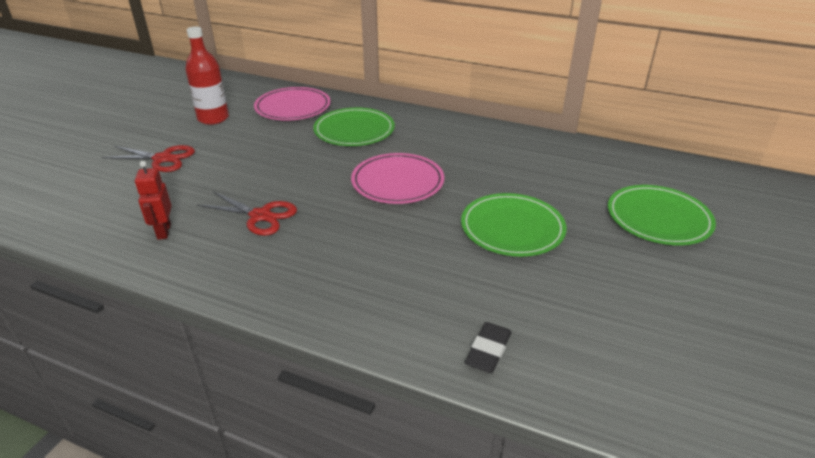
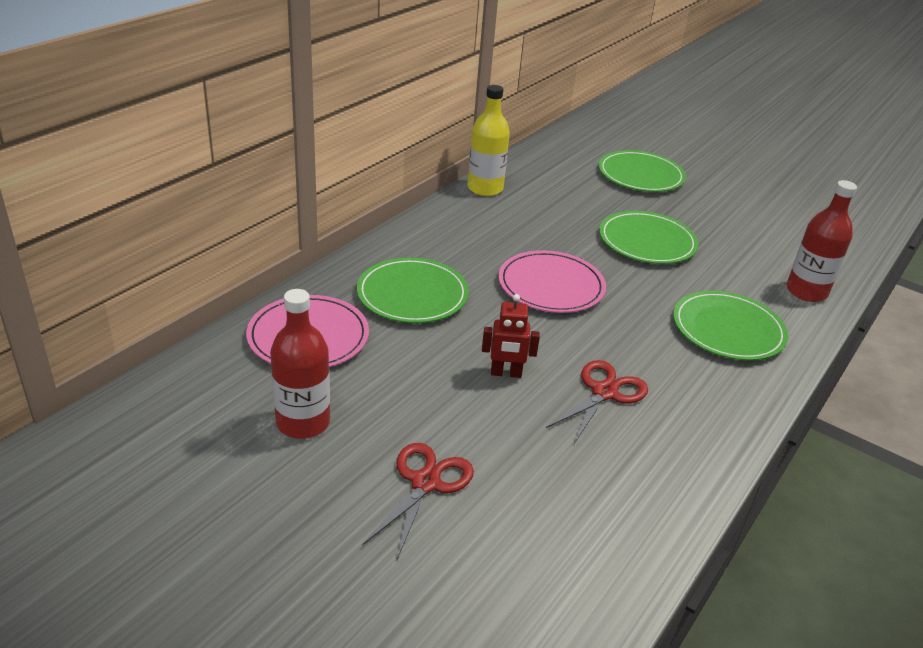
camera: 80 degrees left, 0 degrees up
red robot [135,161,172,240] -> red robot moved to [482,294,540,378]
black eraser [465,322,512,373] -> red bottle [786,180,857,302]
none -> yellow bottle [467,85,510,196]
none -> green plate [673,291,788,360]

